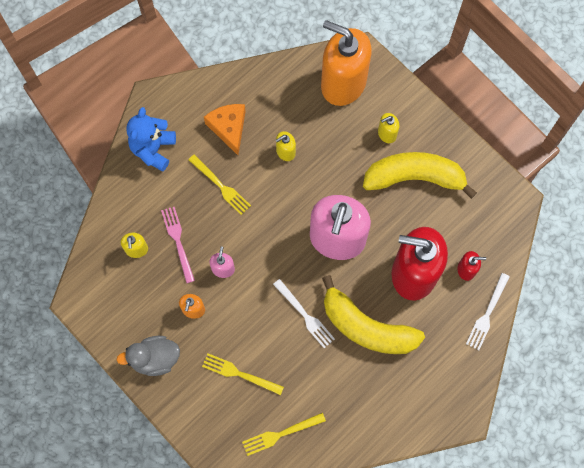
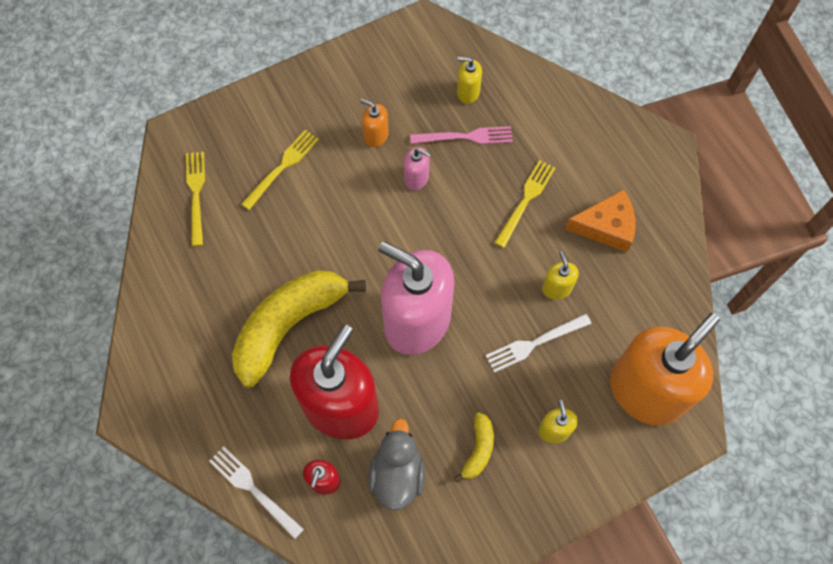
camera: 105 degrees right, 5 degrees down
grey duck [117,336,180,376] -> grey duck moved to [368,418,425,511]
blue teddy bear [126,107,176,171] -> none
yellow fork [188,155,251,215] -> yellow fork turned 150 degrees clockwise [494,160,555,248]
white fork [273,279,335,348] -> white fork moved to [486,314,591,373]
yellow banana [363,152,477,199] -> yellow banana [454,412,494,483], size x0.45

